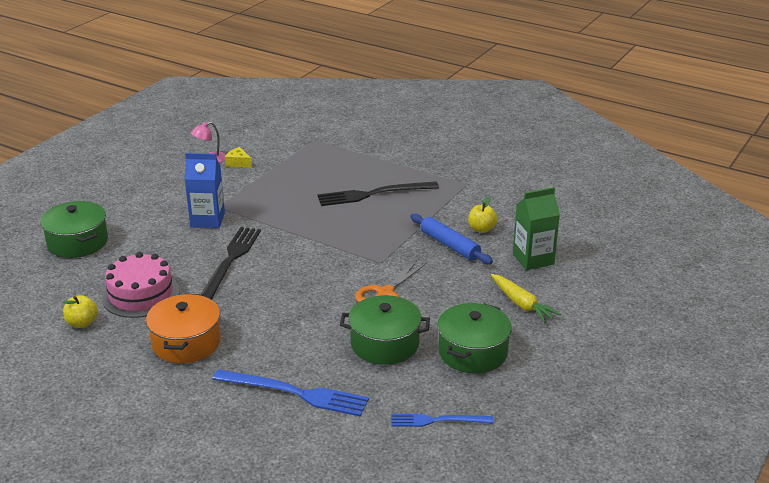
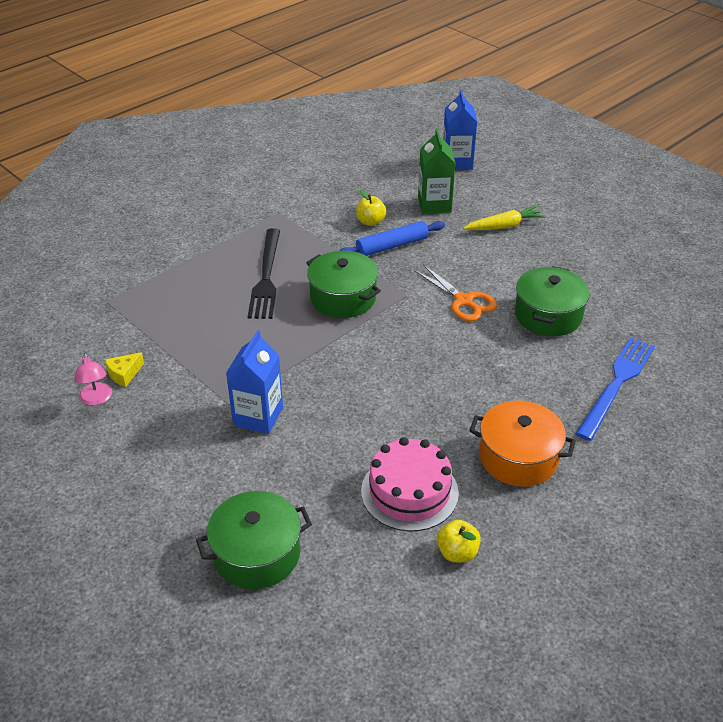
camera: 75 degrees left, 10 degrees up
black fork [201,227,261,300] -> none
blue fork [391,414,493,427] -> none
green pot [437,303,512,373] -> green pot moved to [306,251,381,318]
none -> blue carton [443,89,477,170]

